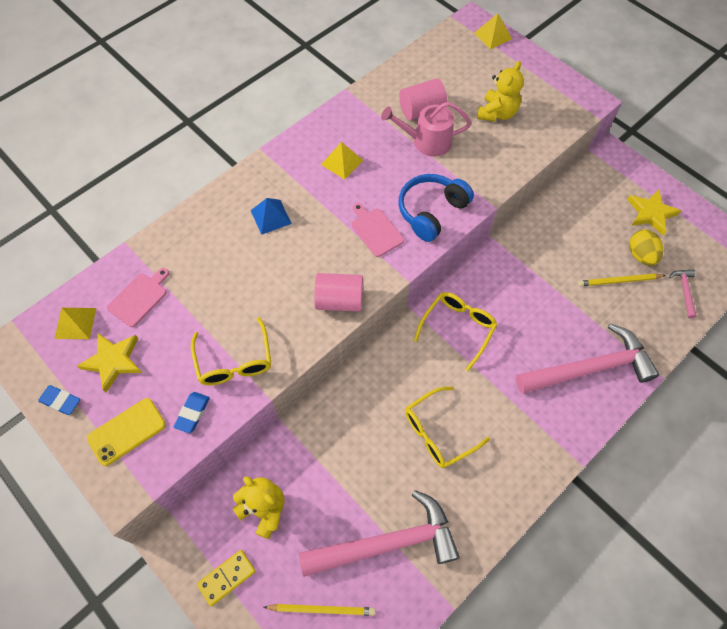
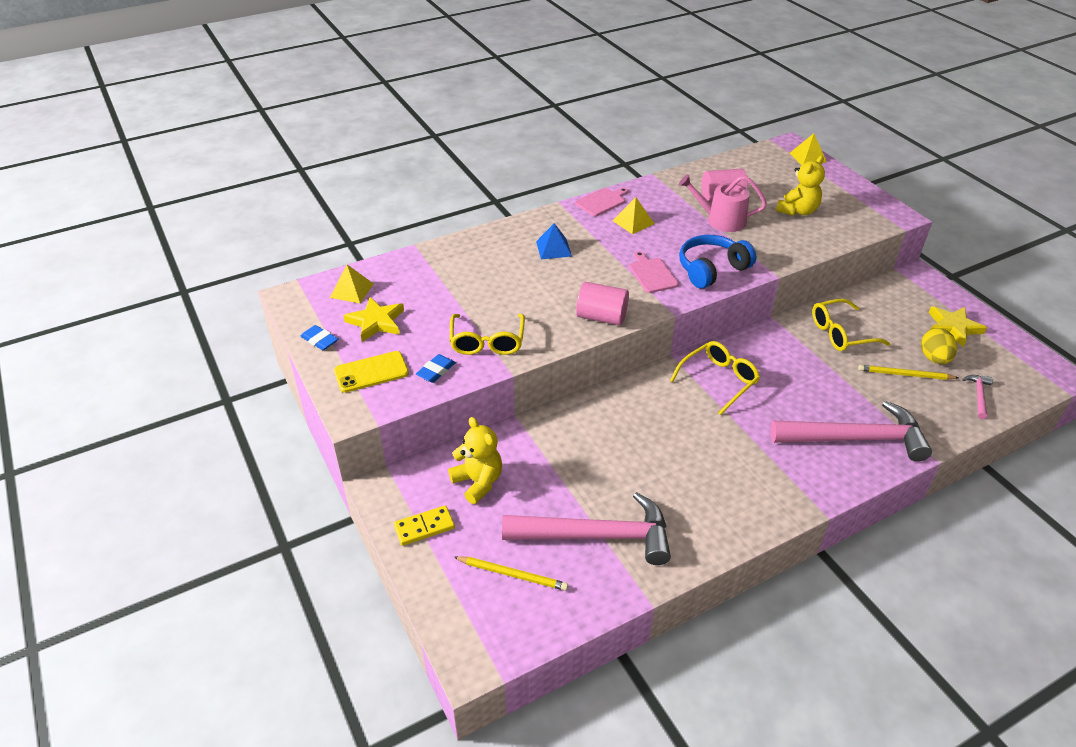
camera: 15 degrees right, 20 degrees down
pink cutting board [107,268,169,327] -> pink cutting board moved to [575,187,628,216]
yellow glasses [405,387,490,468] -> yellow glasses moved to [812,299,891,351]

